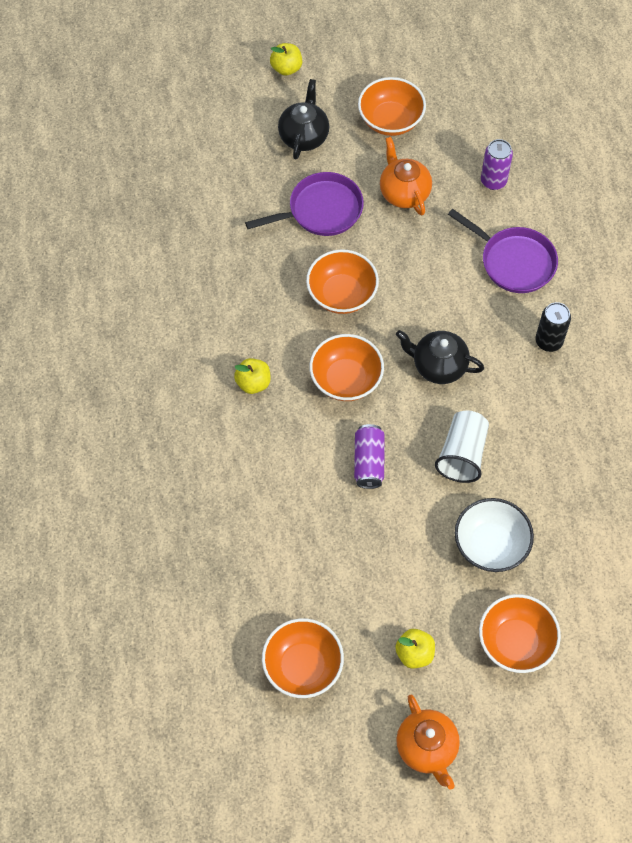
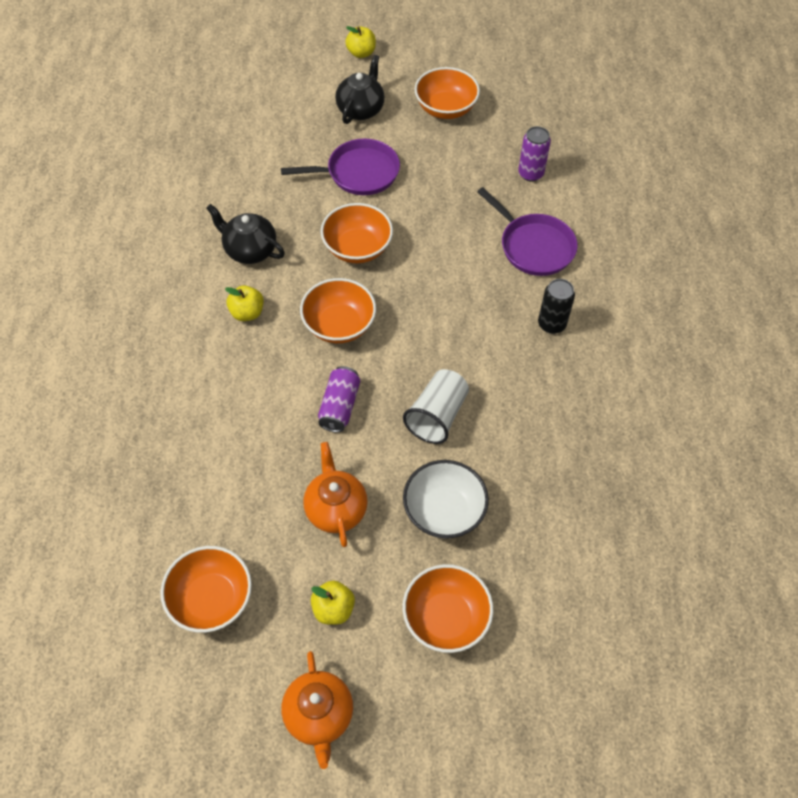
camera: 10 degrees right, 5 degrees down
orange teapot [380,137,432,215] -> orange teapot moved to [303,442,368,547]
black teapot [396,330,484,384] -> black teapot moved to [206,204,285,264]

